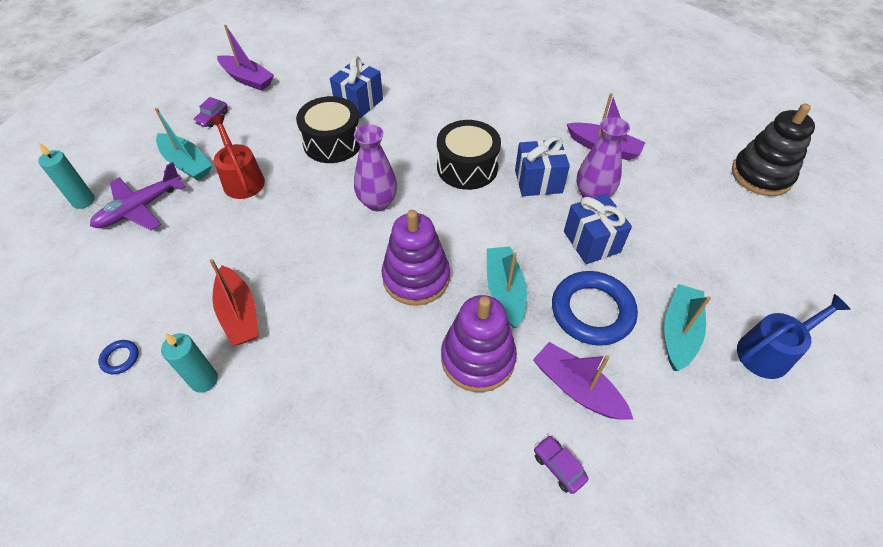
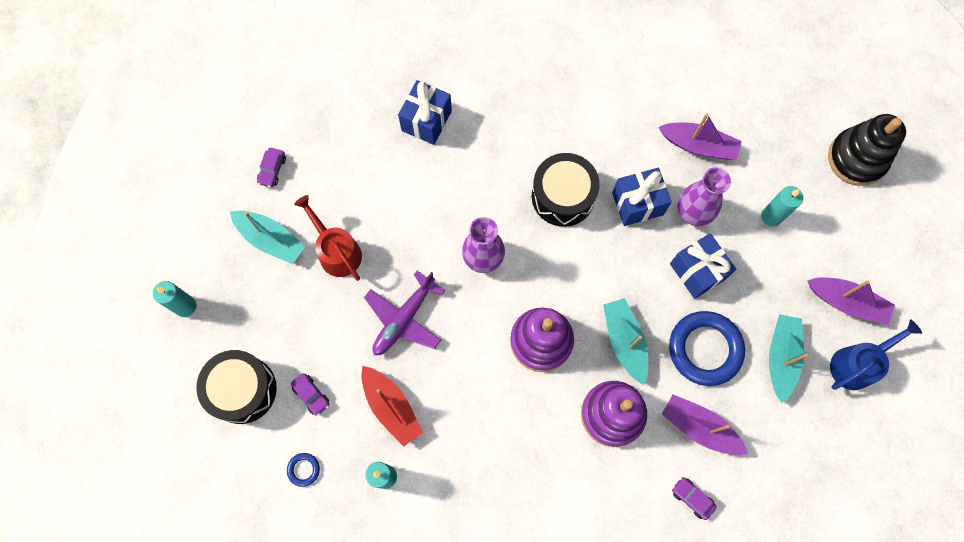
camera: 10 degrees left, 20 degrees up
purple plane [90,162,186,230] -> purple plane moved to [364,271,445,355]
purple boat [217,25,274,91] -> purple boat moved to [807,277,895,325]
black drum [296,96,360,163] -> black drum moved to [196,350,277,424]
none -> purple car [291,373,329,416]
none -> turquoise candle [761,186,803,227]

